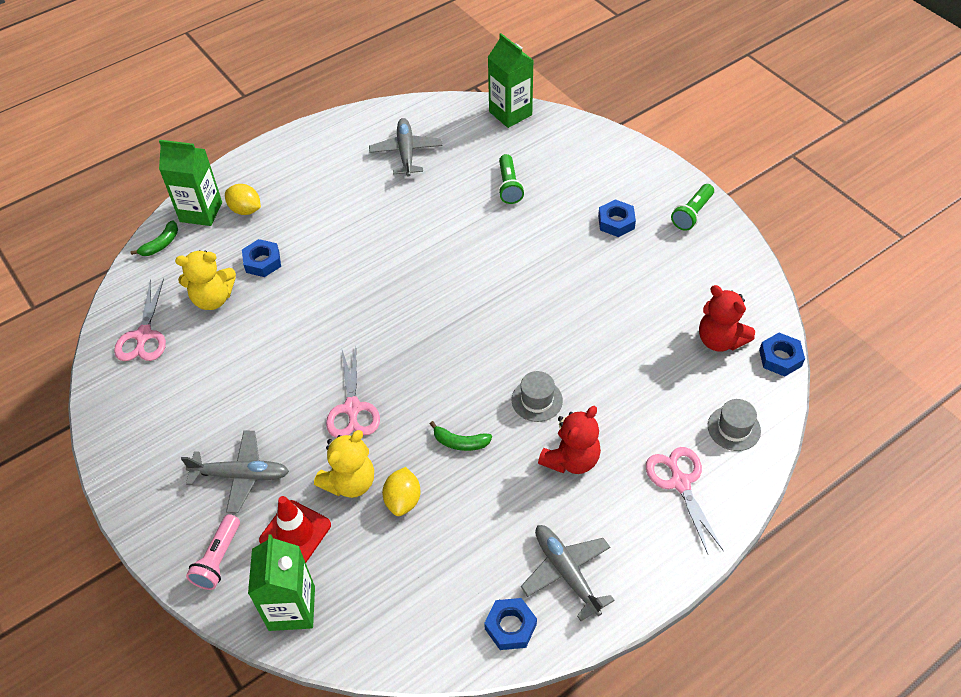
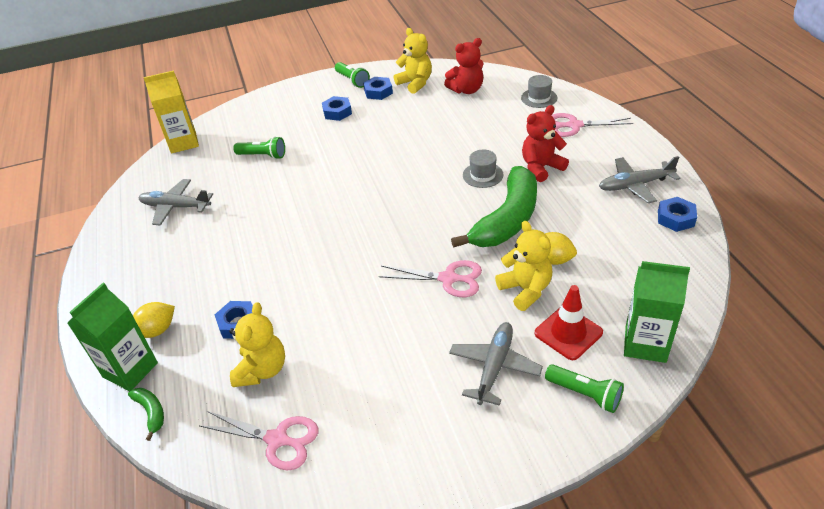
camera: 70 degrees left, 10 degrees down
pink flashlight [186,514,240,590] -> green flashlight [545,364,624,413]
green banana [430,421,492,451] -> green banana [451,166,537,247], size x2.47
green carton [488,33,534,128] -> yellow carton [143,70,199,153]
red teddy bear [538,406,601,474] -> red teddy bear turned 90 degrees counterclockwise [522,105,569,182]
blue nut [759,333,805,376] -> blue nut moved to [363,77,393,100]
none -> yellow teddy bear [394,28,432,94]

